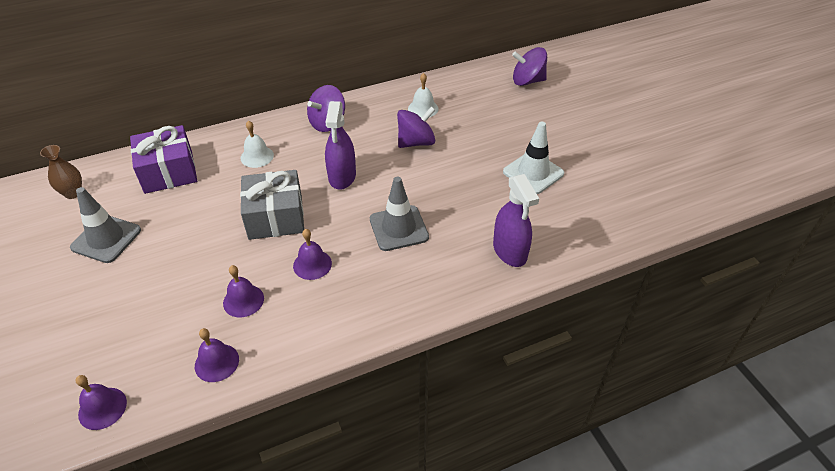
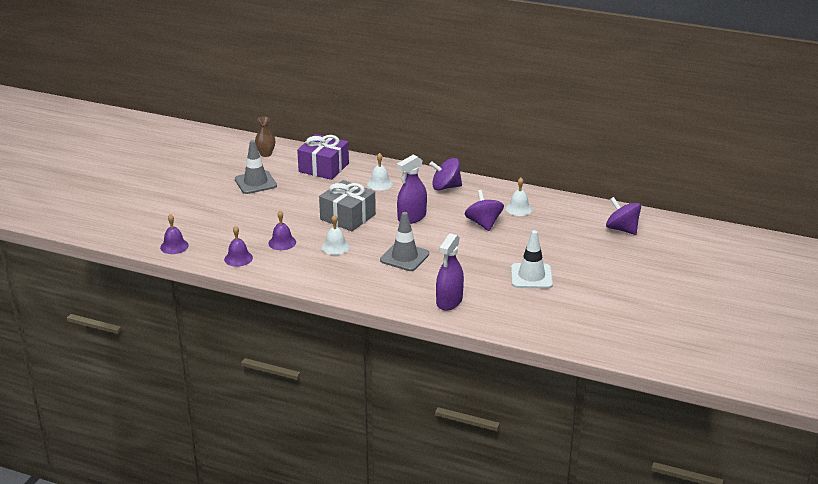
camera: 45 degrees right, 15 degrees down
purple bell [293,229,332,280] -> white bell [322,215,350,255]
purple spinning top [397,106,435,148] -> purple spinning top turned 120 degrees counterclockwise [465,190,504,231]

